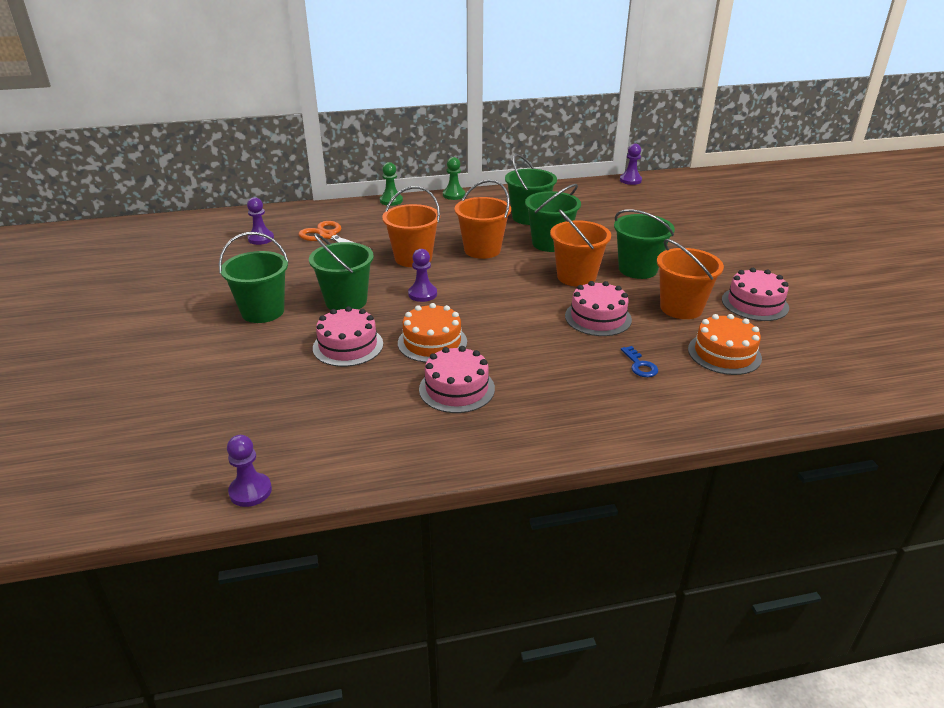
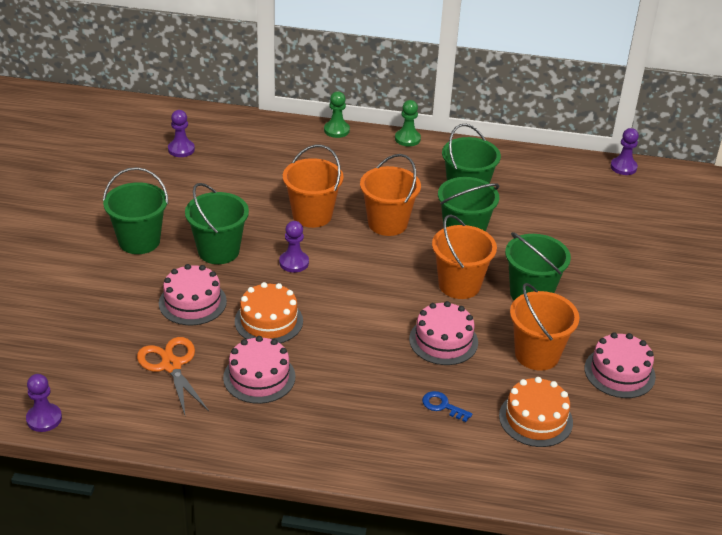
camera: 20 degrees right, 5 degrees up
orange scissors [299,221,373,250] -> orange scissors moved to [137,337,209,415]
blue key [621,346,658,377] -> blue key turned 120 degrees clockwise [422,391,472,422]

